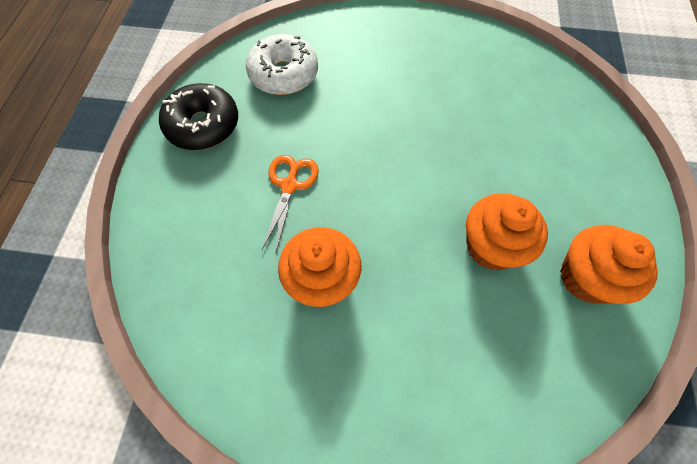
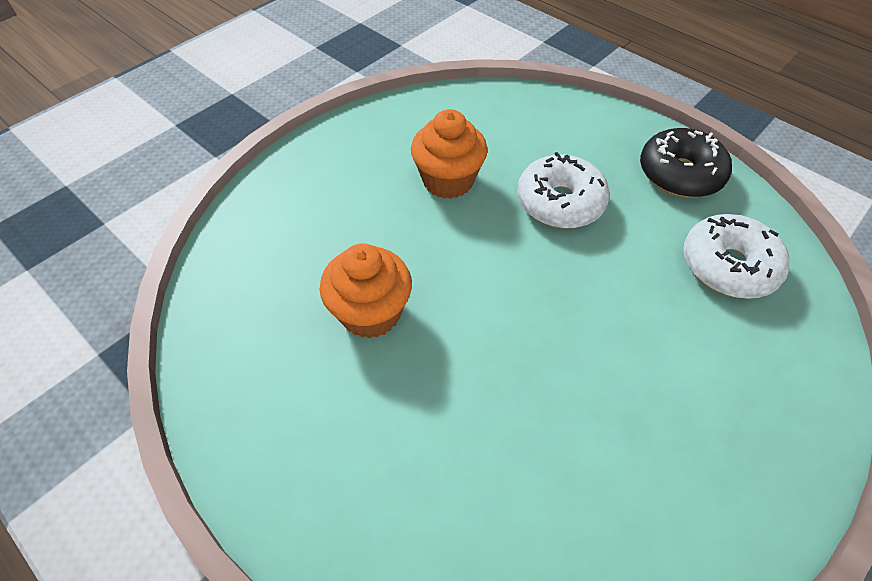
camera: 125 degrees right, 10 degrees down
orange scissors [262,155,319,252] -> white donut [517,152,610,229]
orange cupcake [560,225,658,304] -> none

